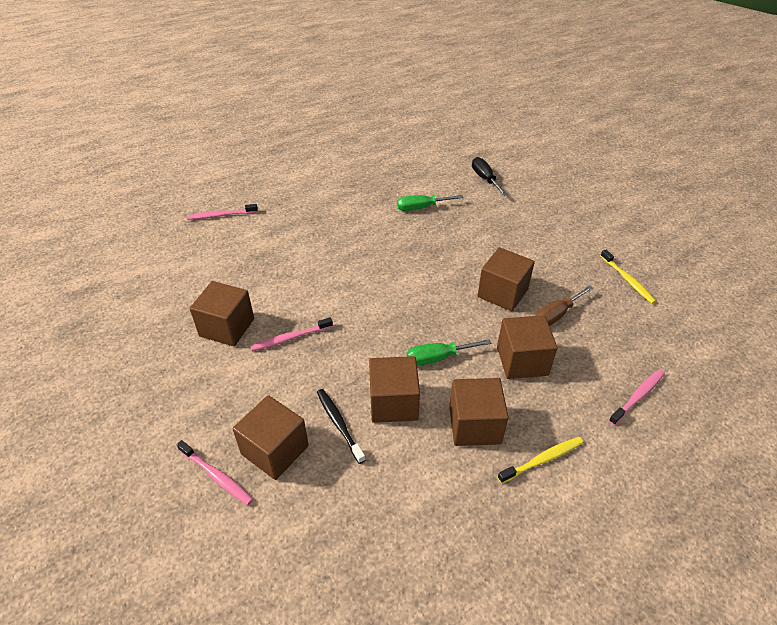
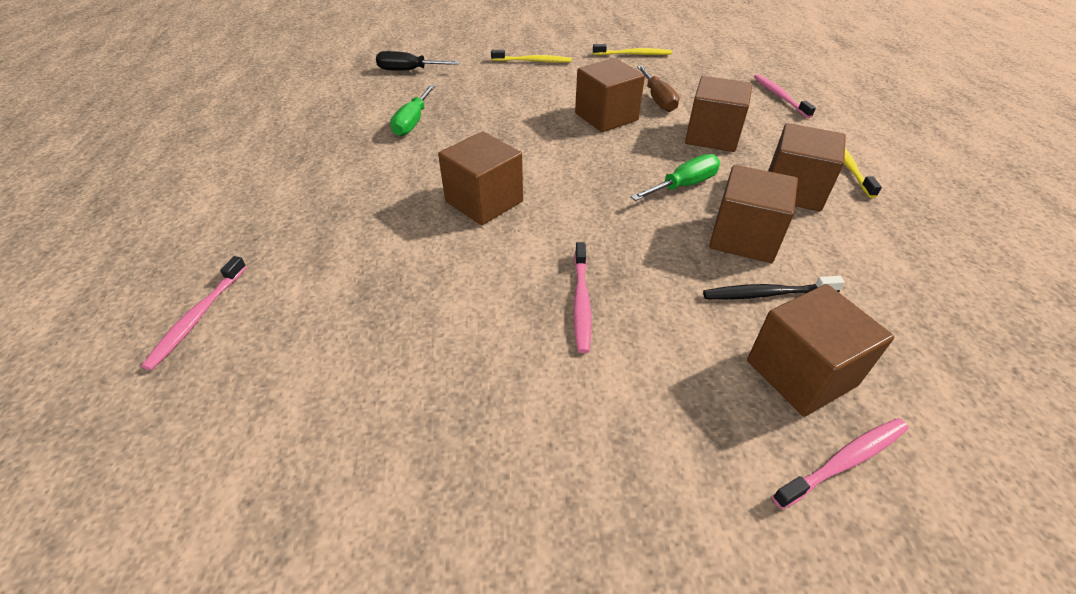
camera: 65 degrees left, 0 degrees up
brown cube [190,281,254,346] -> brown cube moved to [438,131,523,225]
green screwdriver [407,339,491,366] -> green screwdriver turned 135 degrees counterclockwise [631,154,720,201]
none -> yellow toothbrush [491,50,572,62]

